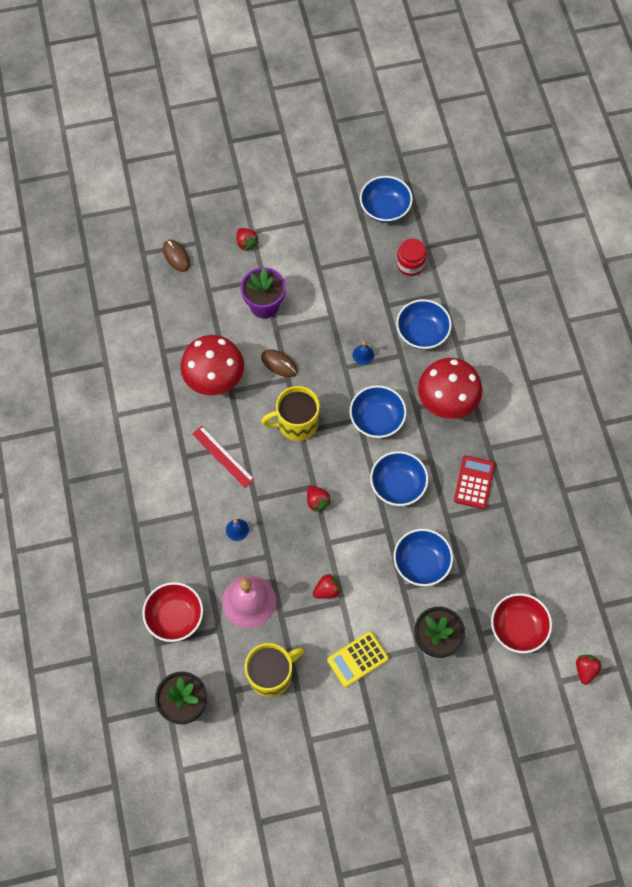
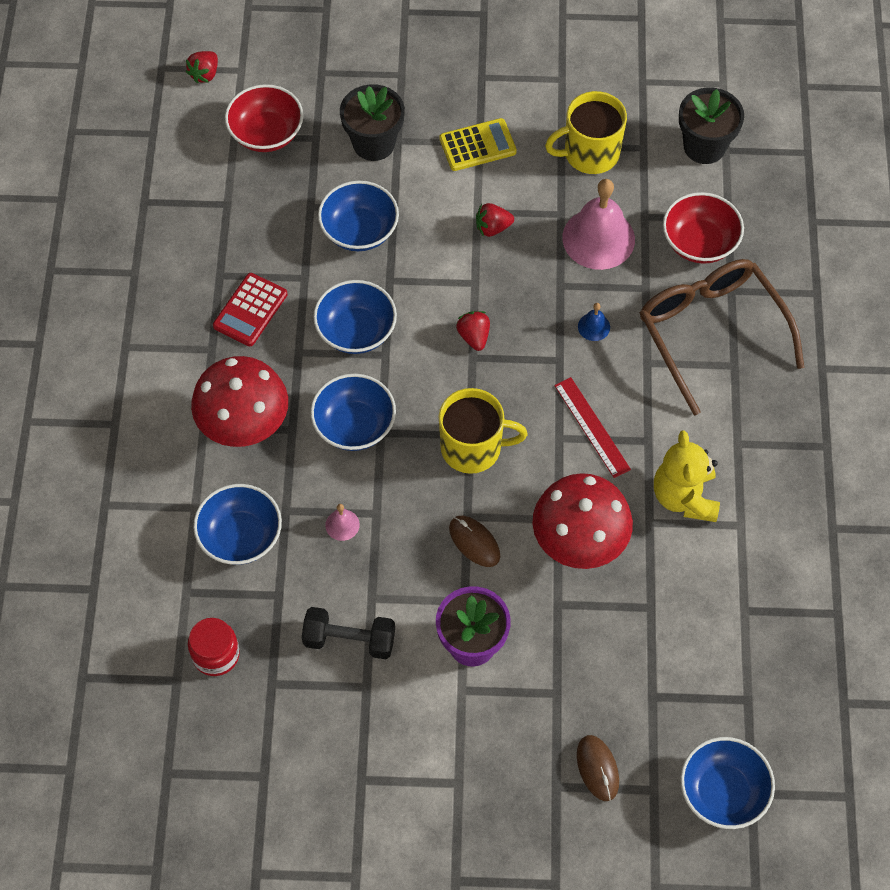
camera: 165 degrees left, 5 degrees down
red strawberry [237,228,259,251] -> none
blue bell [353,341,374,365] -> pink bell [325,504,360,541]
blue bowl [360,176,413,223] -> blue bowl moved to [680,737,775,829]
none -> black dumbbell [302,607,395,659]
none -> brown glasses [640,259,804,415]
none -> yellow teddy bear [654,430,720,522]

